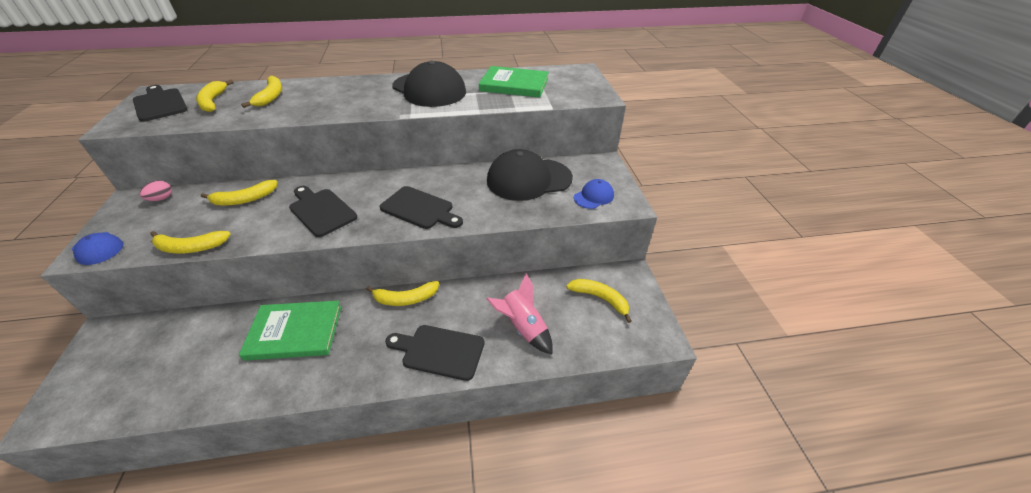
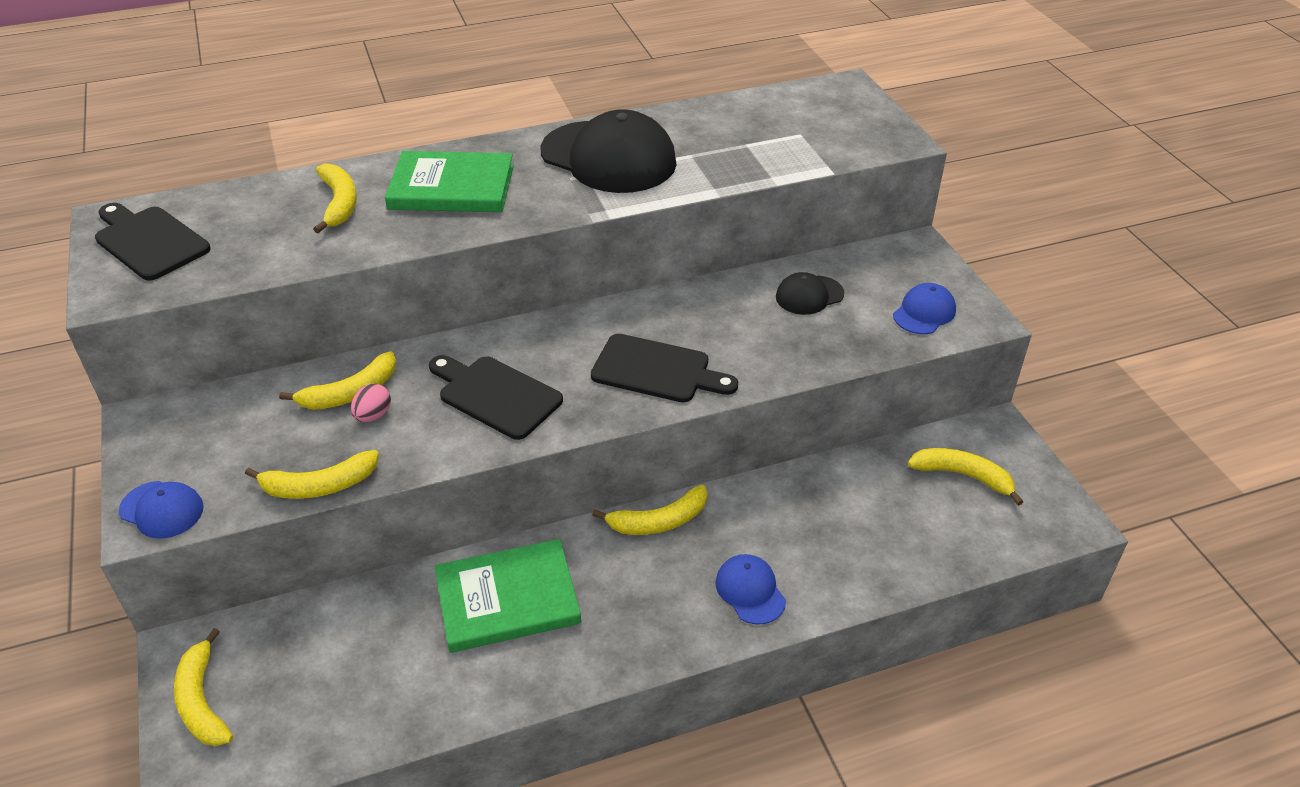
camera: 10 degrees left, 0 degrees up
pink egg [140,180,172,201] -> pink egg moved to [351,384,391,422]
yellow banana [196,80,234,112] -> yellow banana moved to [174,628,233,746]
black cutting board [385,325,484,381] -> blue cap [715,554,786,624]
green book [479,66,549,98] -> green book moved to [385,151,514,212]
pink rocket [486,273,553,354] -> none
black cap [487,149,573,201] -> black cap [776,272,844,315], size x0.49

